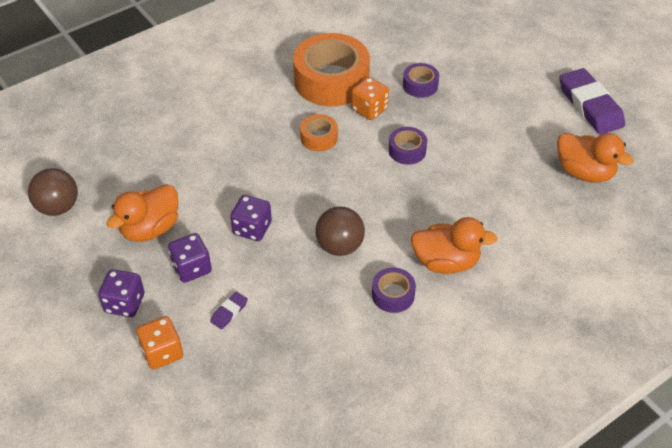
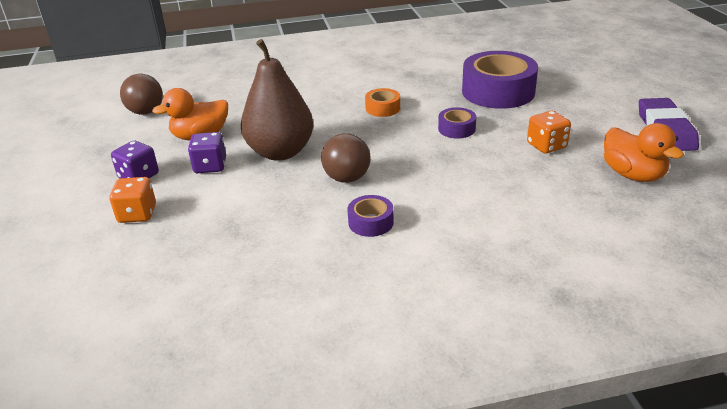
camera: 25 degrees right, 15 degrees down
purple eraser [210,292,248,329] -> none
purple dice [230,195,272,241] -> brown pear [241,39,314,161]
orange tape [293,33,370,107] -> none
orange dice [351,77,389,120] -> orange dice moved to [527,111,571,154]
purple tape [403,63,439,98] -> purple tape [462,51,538,109], size x2.13
orange duck [411,217,498,274] -> none

